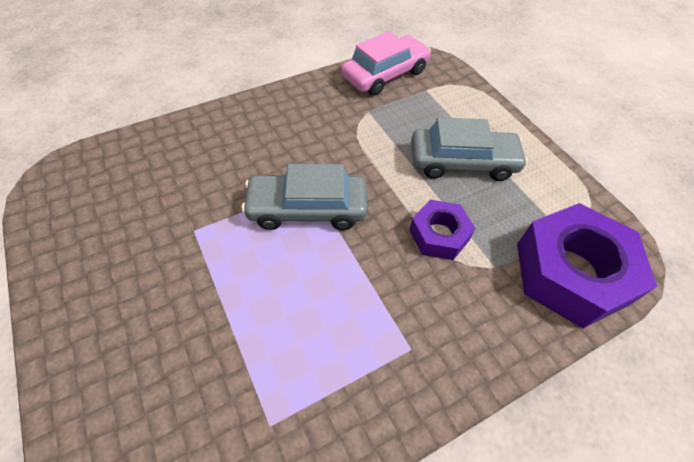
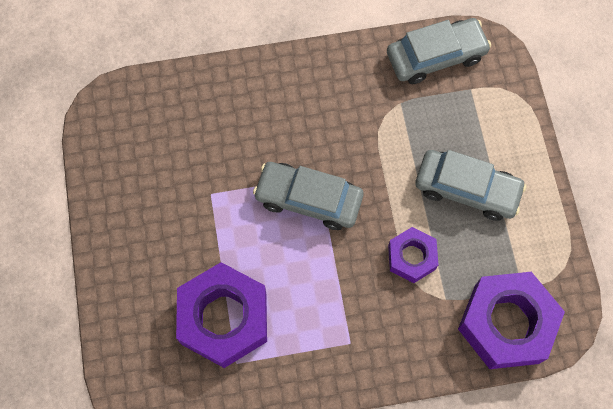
camera: 20 degrees right, 15 degrees up
pink car [341,31,431,96] -> grey car [387,18,491,84]
none -> purple nut [176,262,267,368]

